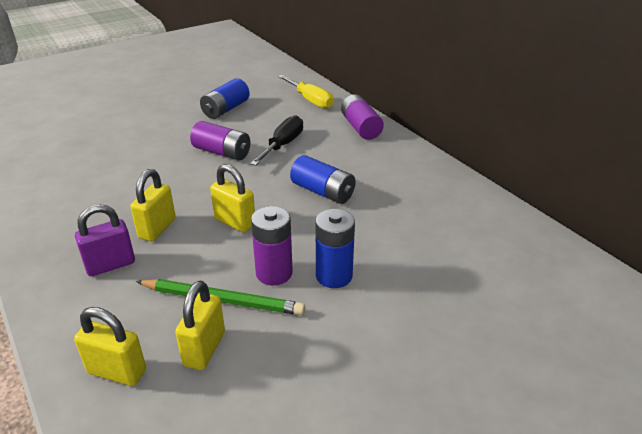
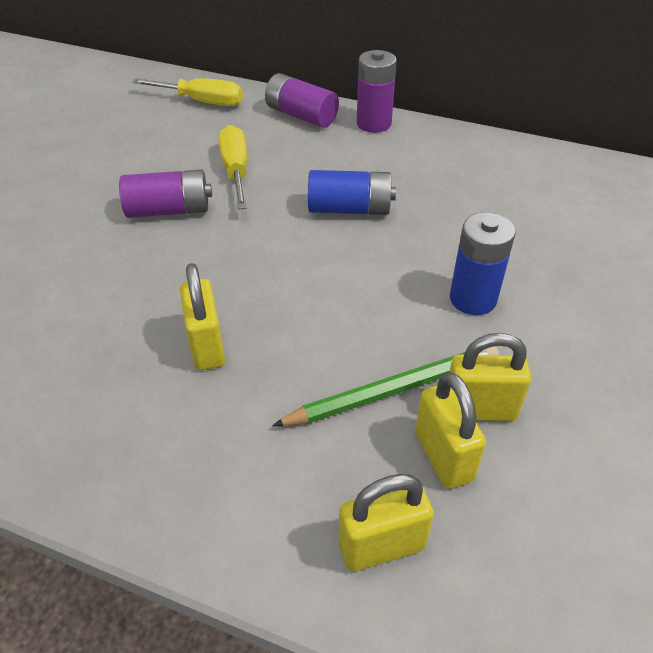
camera: 35 degrees left, 10 degrees up
purple padlock [75,204,135,276] -> none
blue battery [200,78,250,119] -> none
yellow padlock [210,164,255,232] -> yellow padlock moved to [449,333,531,421]
black screwdriver [250,115,303,166] -> yellow screwdriver [218,125,247,210]
purple battery [251,206,293,286] -> purple battery moved to [357,50,397,133]

